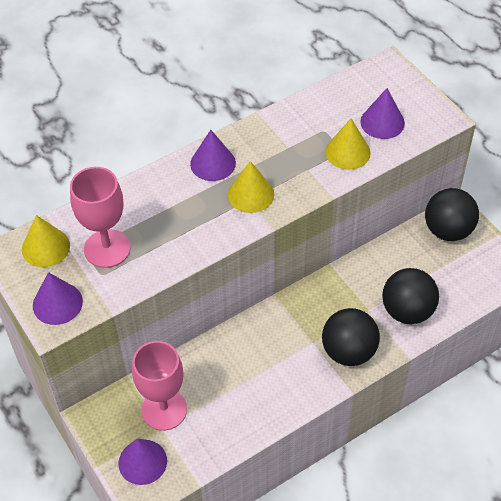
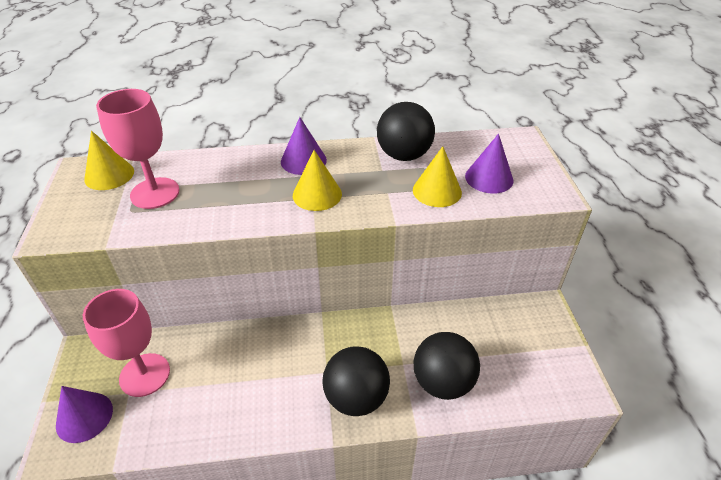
camera: 25 degrees right, 10 degrees down
purple cone [33,272,83,325] -> none
black ball [425,188,479,241] -> black ball moved to [377,102,435,161]

